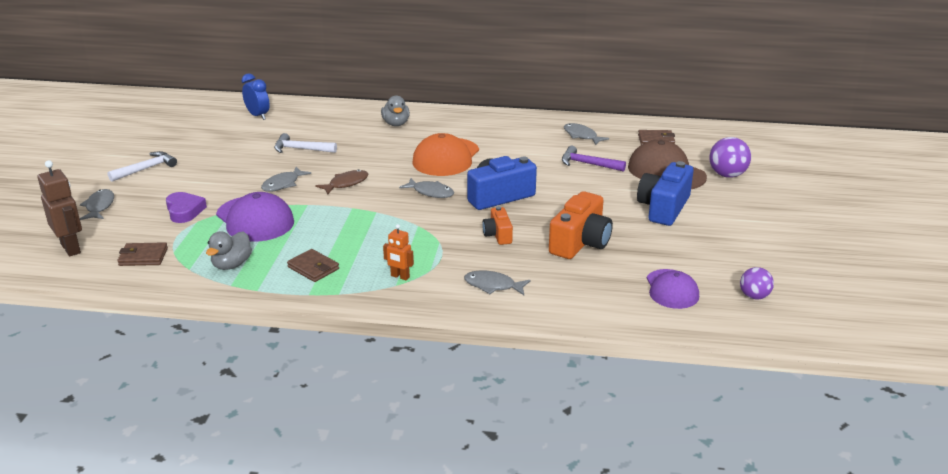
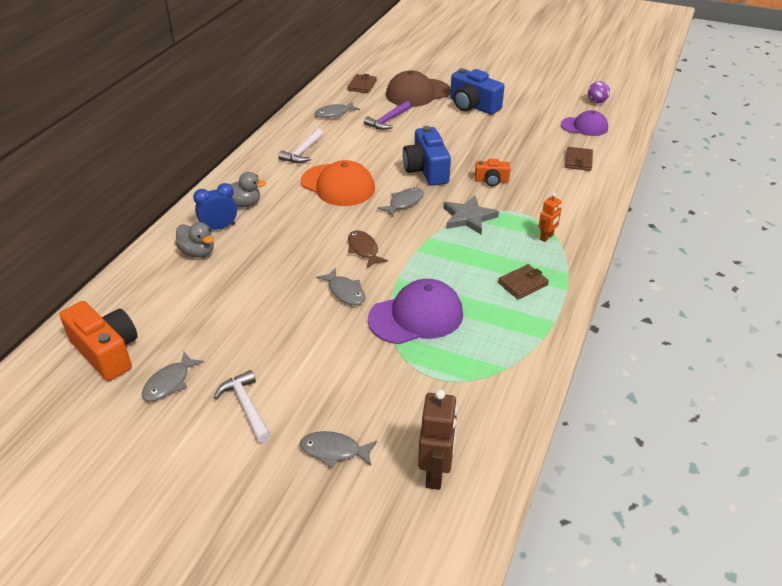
camera: 75 degrees left, 10 degrees up
brown robot [38,160,82,256] -> brown robot turned 120 degrees clockwise [418,389,458,490]
brown wallet [117,242,168,266] -> brown wallet moved to [565,147,593,171]
purple heart [166,192,207,223] -> none
grey duck [206,231,252,270] -> grey duck moved to [175,222,214,257]
blue clock [242,73,270,120] -> blue clock moved to [193,183,237,230]
white hammer [274,133,337,153] -> white hammer moved to [279,129,323,163]
grey fish [464,271,531,295] -> grey fish moved to [142,352,204,401]
orange camera [549,191,613,259] -> orange camera moved to [60,301,138,381]
purple ball [709,137,751,178] -> none
none -> grey star [443,196,499,234]

